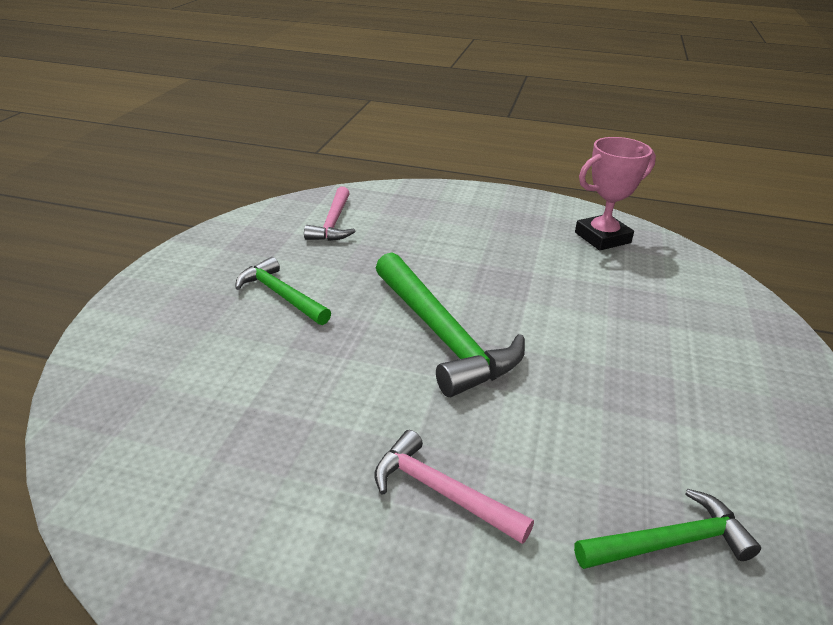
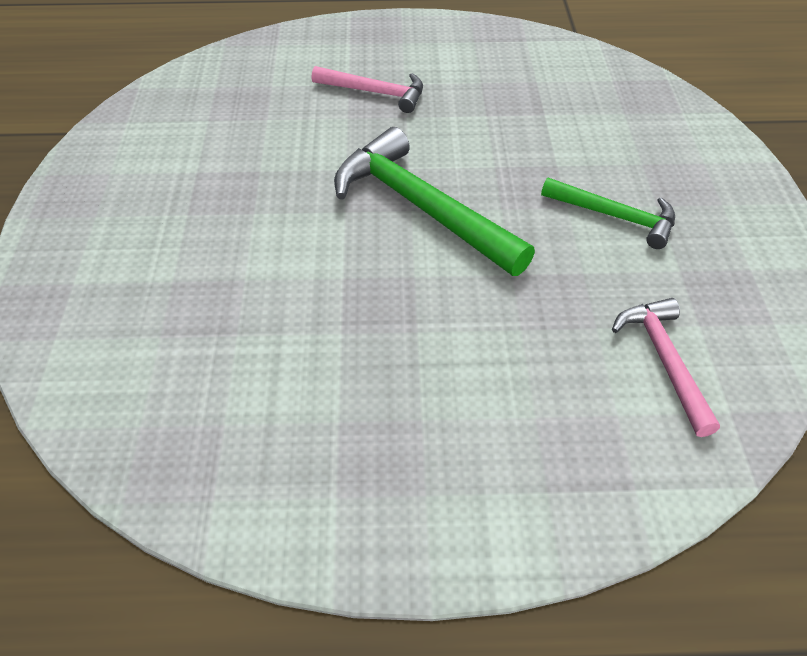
camera: 165 degrees right, 15 degrees up
green hammer [574,489,761,569] -> none
pink trophy [575,137,656,250] -> none

